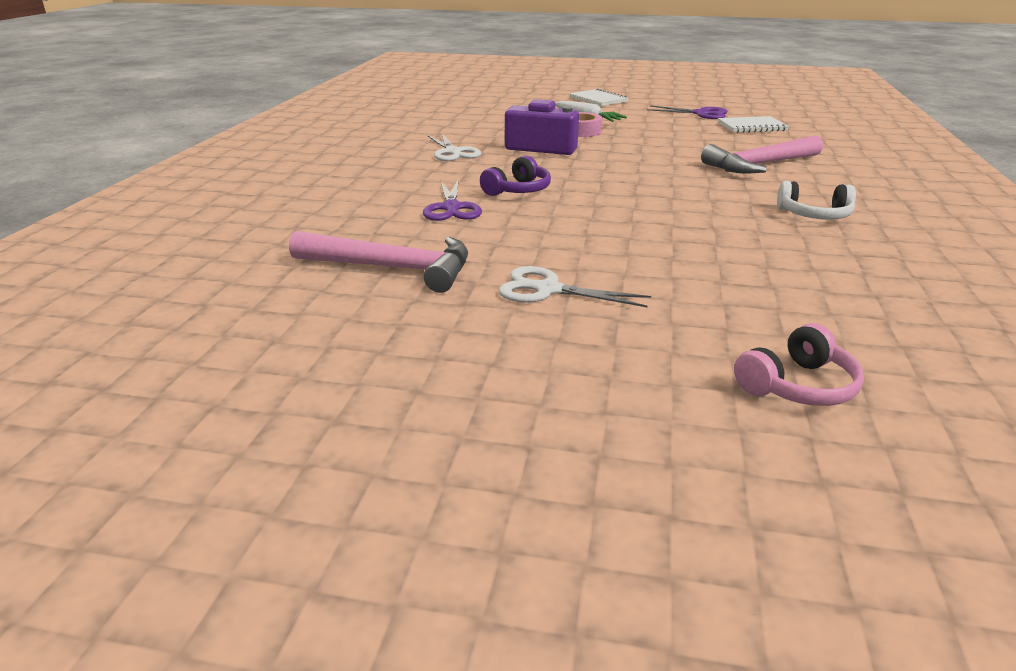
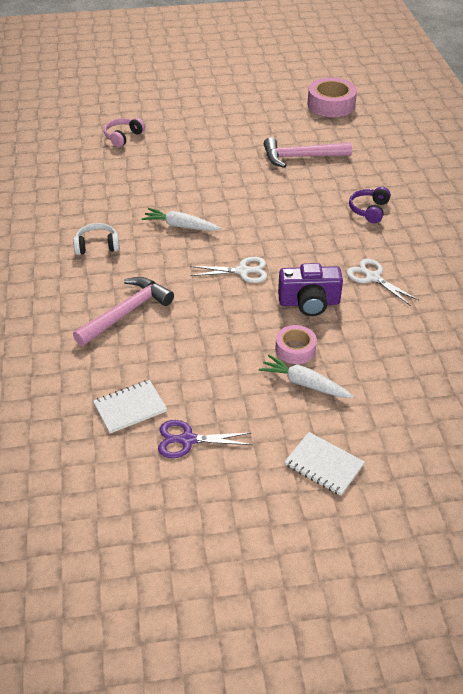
camera: 160 degrees right, 15 degrees up
purple scissors [423,180,482,221] -> none
purple headphones [480,156,551,196] -> purple headphones moved to [349,187,391,223]
white scissors [498,266,651,307] -> white scissors moved to [190,257,267,283]
none -> white carrot [142,208,221,231]
none -> pink tape [308,78,357,117]

